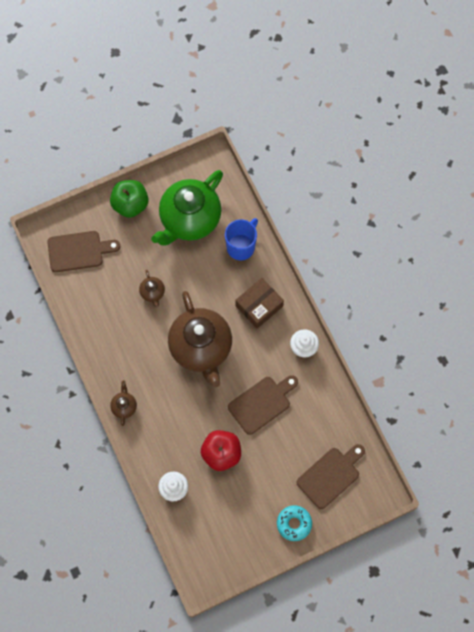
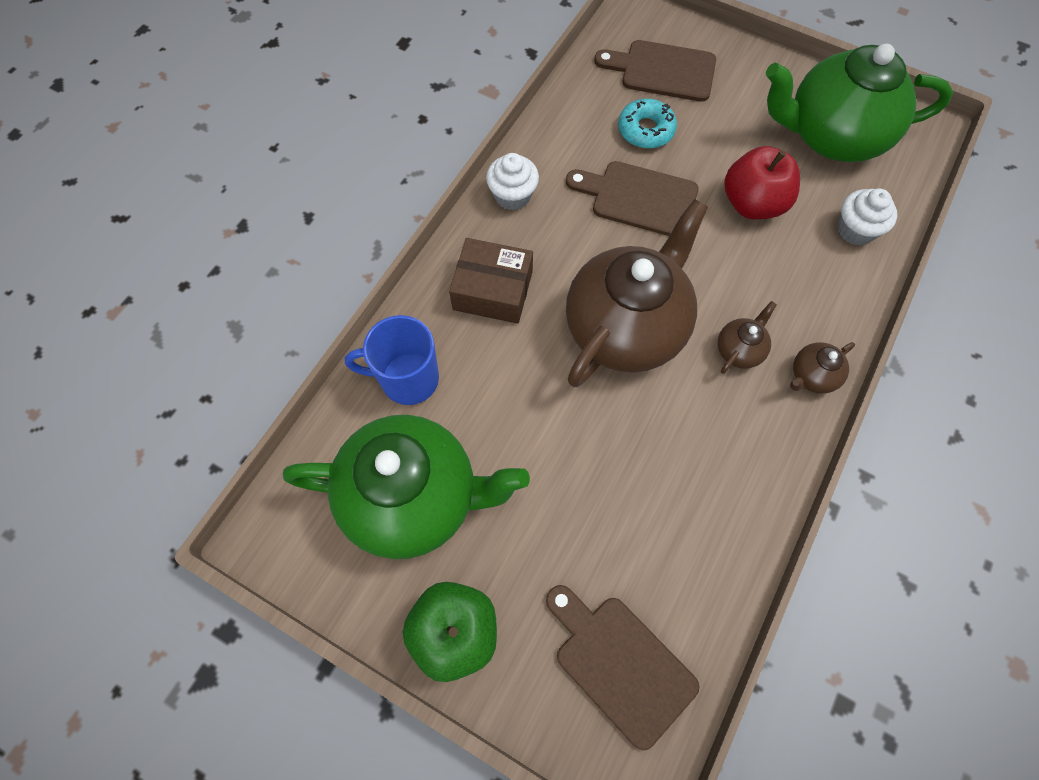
camera: 125 degrees left, 5 degrees down
brown teapot [139,270,165,307] -> brown teapot moved to [718,301,777,374]
turquoise donut [277,505,312,541] -> turquoise donut moved to [618,99,677,149]
none -> green teapot [766,44,953,162]

